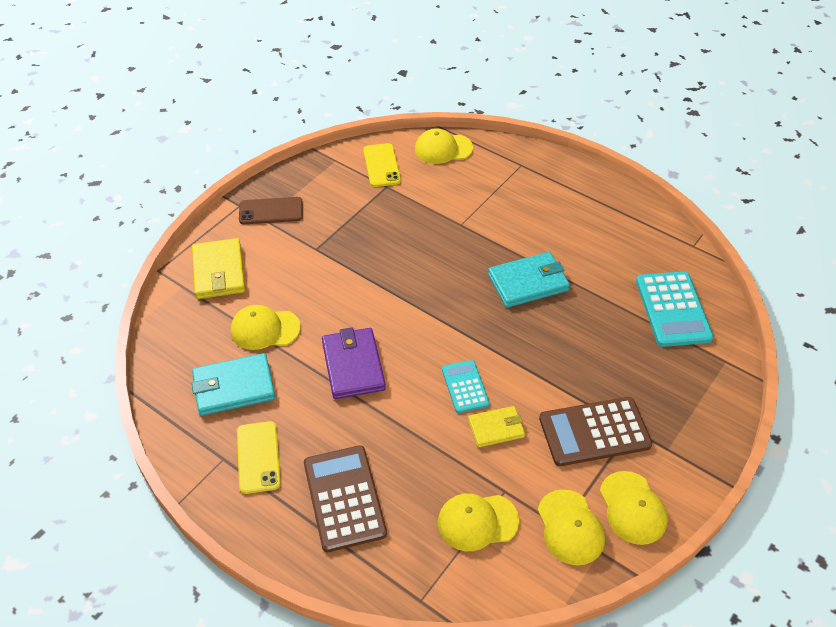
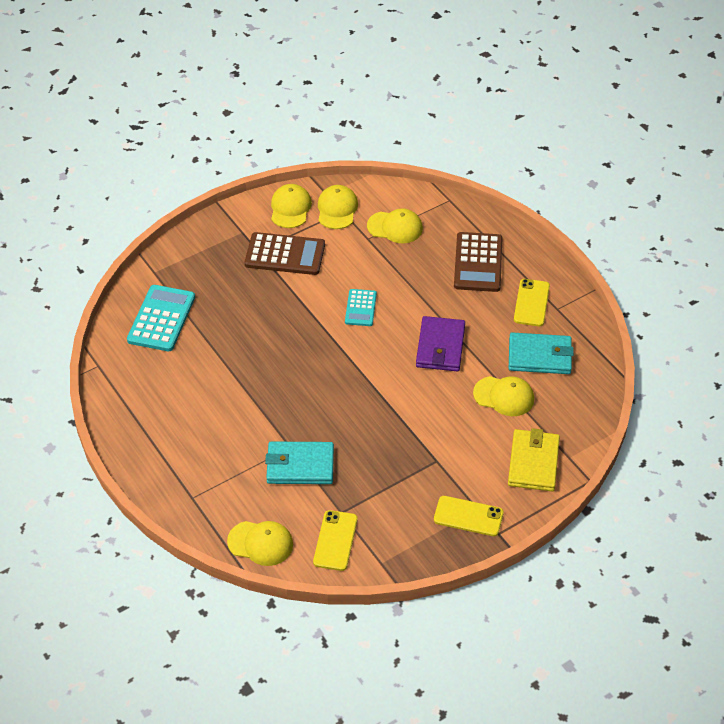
camera: 160 degrees left, 0 degrees up
brown phone [239,197,303,224] -> yellow phone [434,496,504,536]
yellow wallet [468,406,525,448] -> none
turquoise wallet [488,252,570,308] -> turquoise wallet moved to [265,442,334,484]

